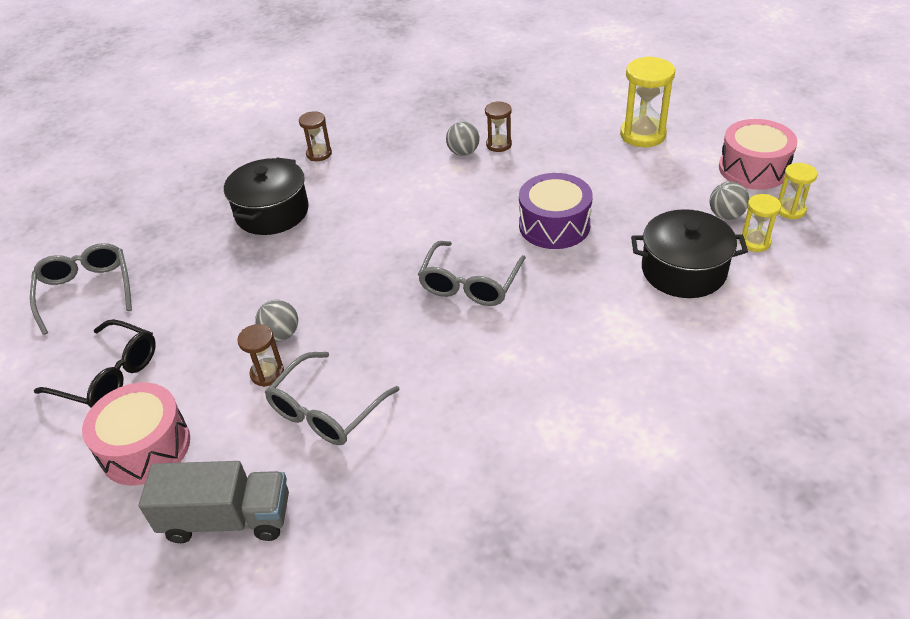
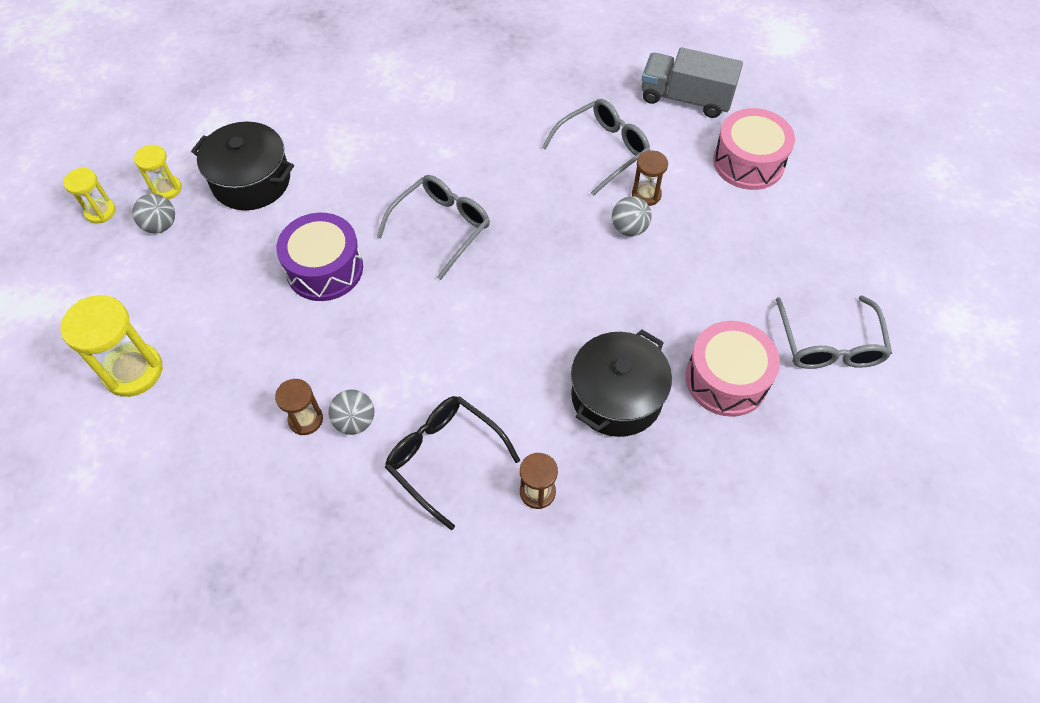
camera: 165 degrees left, 15 degrees up
black glasses [34,319,156,408] -> black glasses moved to [385,396,520,530]
pink drum [719,119,798,190] -> pink drum moved to [686,321,780,417]

